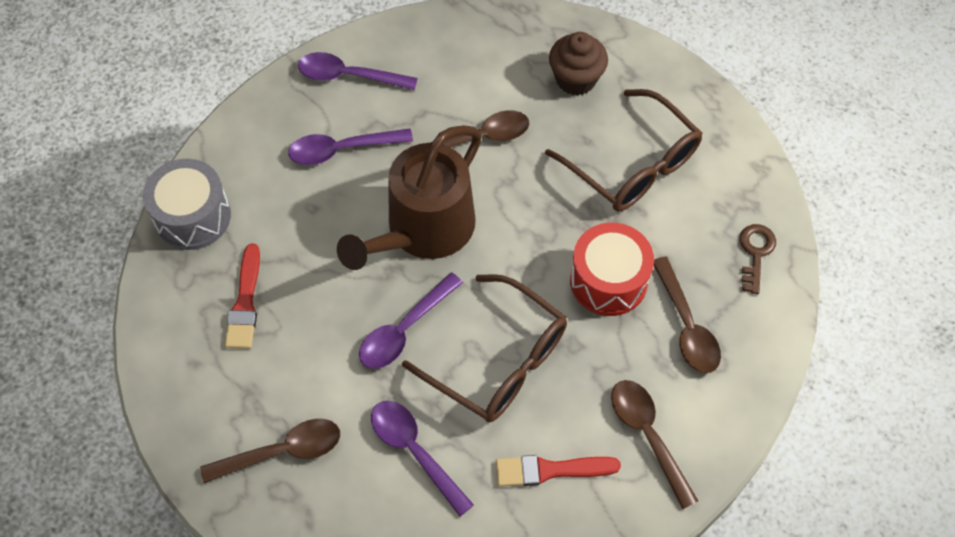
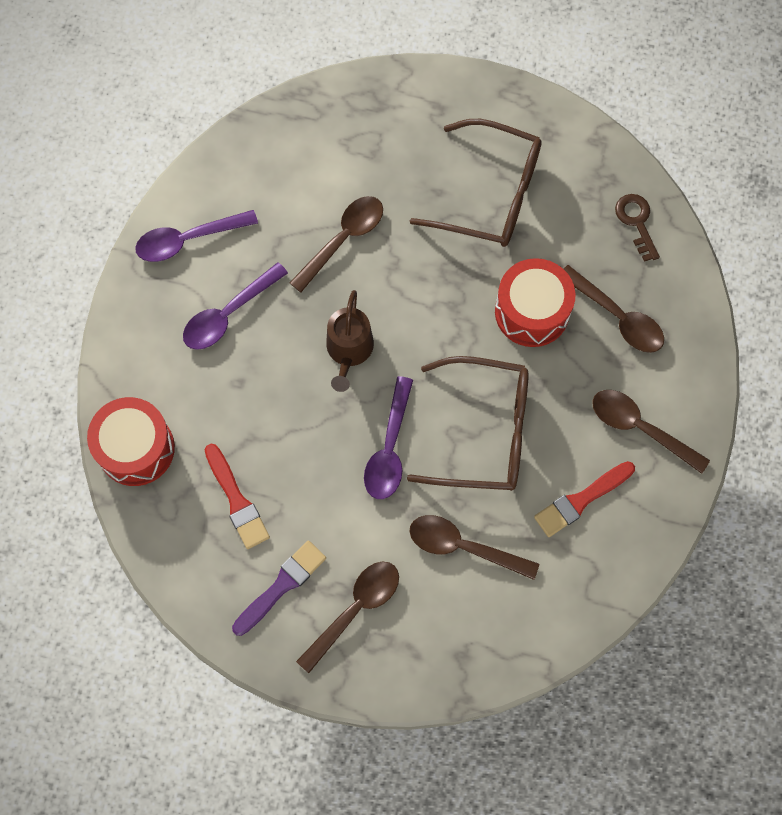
camera: 30 degrees left, 10 degrees up
grey drum [143,159,231,250] -> red drum [87,397,175,486]
brown watering can [337,125,482,270] -> brown watering can [326,290,374,392], size x0.55
purple spoon [371,401,474,516] -> brown spoon [409,515,539,580]
brown cupcake [549,32,608,96] -> none
none -> purple brush [232,541,326,636]

